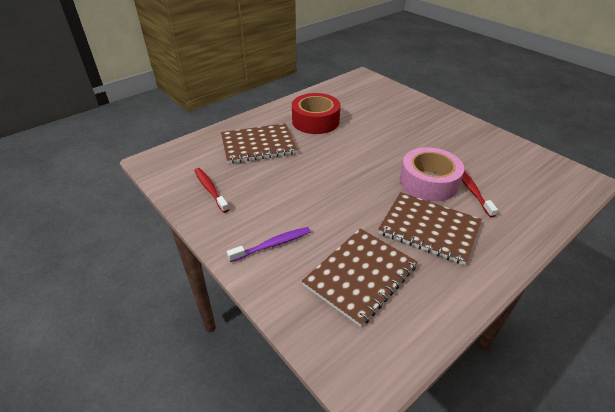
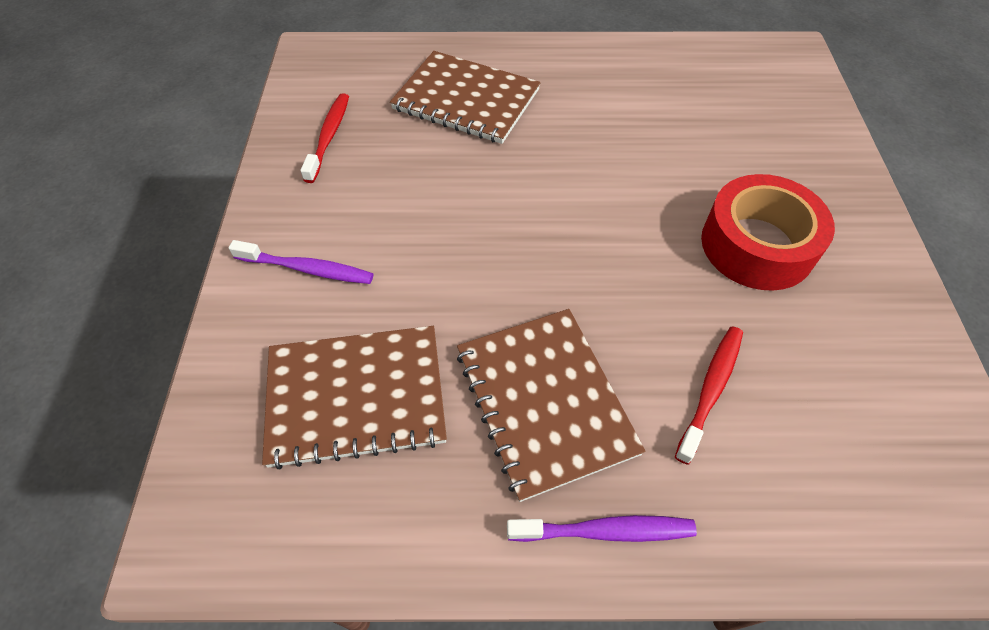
camera: 40 degrees right, 15 degrees up
red tape [292,93,340,134] -> red tape moved to [701,174,835,291]
pink tape [400,147,464,202] -> none
none -> purple toothbrush [507,515,697,542]

